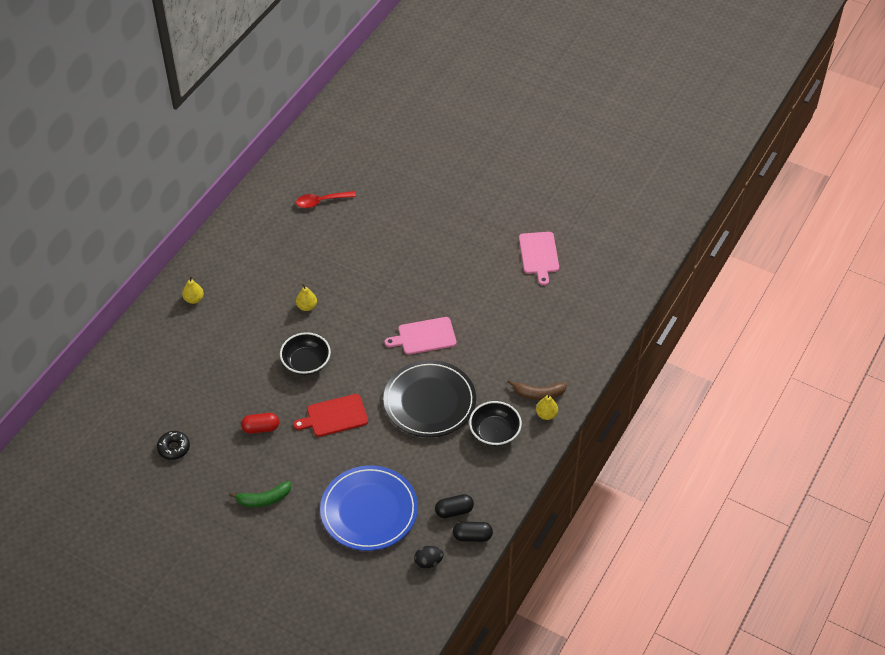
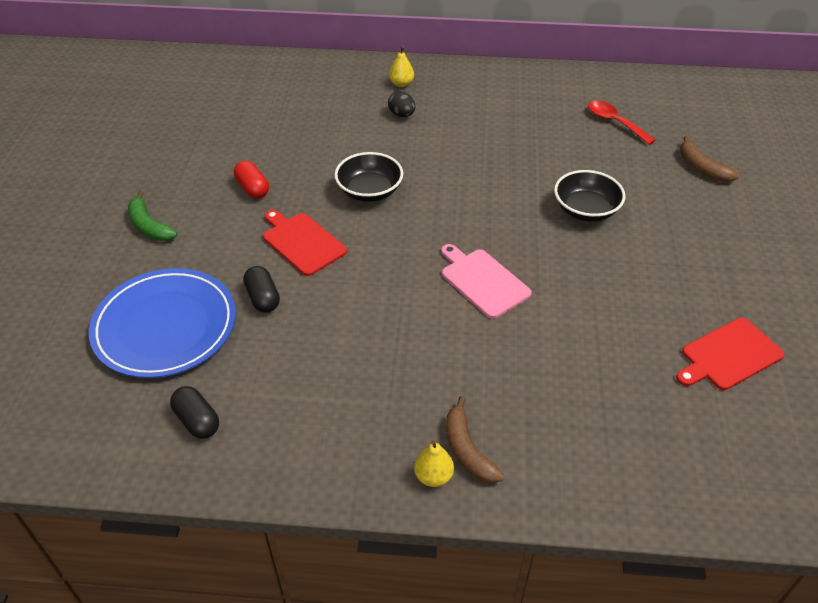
camera: 65 degrees right, 5 degrees down
black donut [157,431,190,460] -> none
yellow pear [296,283,317,311] -> none
black plate [383,360,476,437] -> none
black egg [414,546,444,568] -> black egg moved to [388,91,415,117]
black capsule [453,522,493,542] -> black capsule moved to [243,266,280,313]
black bowl [469,401,522,446] -> black bowl moved to [554,170,625,222]
pink cutting board [519,232,559,286] -> red cutting board [676,318,784,390]
none -> brown banana [680,136,739,182]

